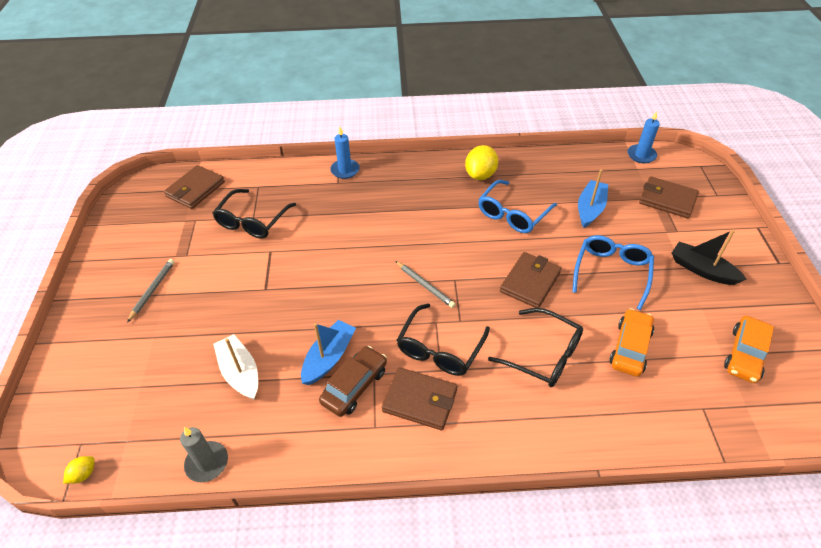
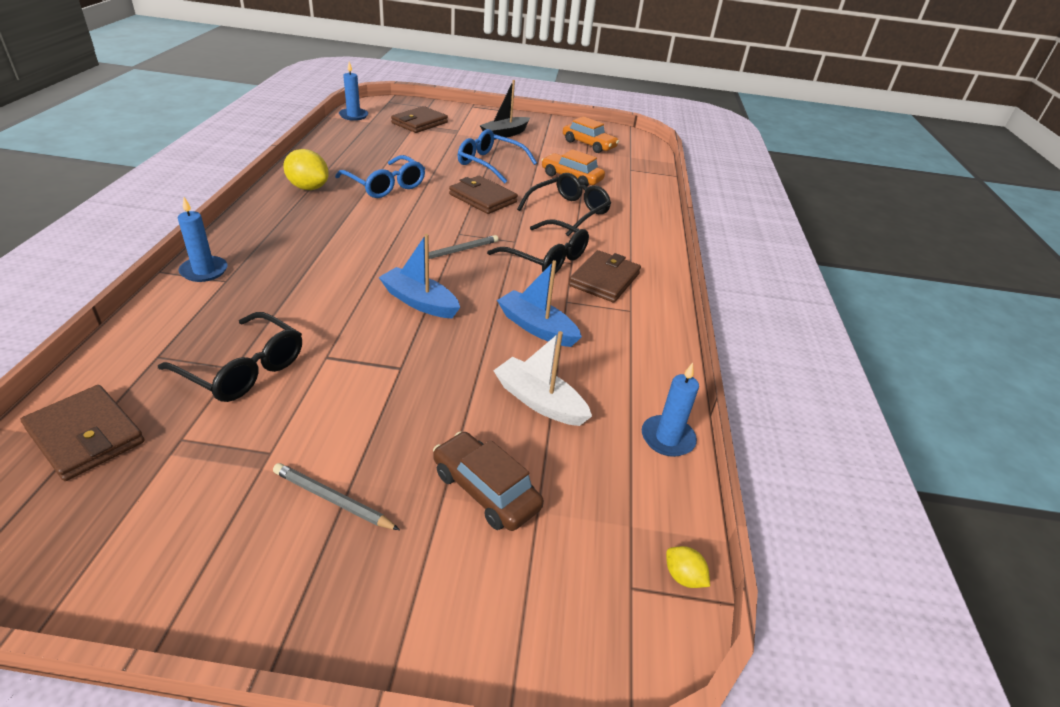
camera: 85 degrees left, 10 degrees down
grey candle [180,427,228,482] -> blue candle [642,363,699,457]
white boat [213,334,258,400] -> white boat turned 60 degrees clockwise [493,331,592,426]
brown car [319,346,387,417] -> brown car moved to [433,431,544,531]
blue boat [578,169,608,228] -> blue boat moved to [378,234,460,318]

